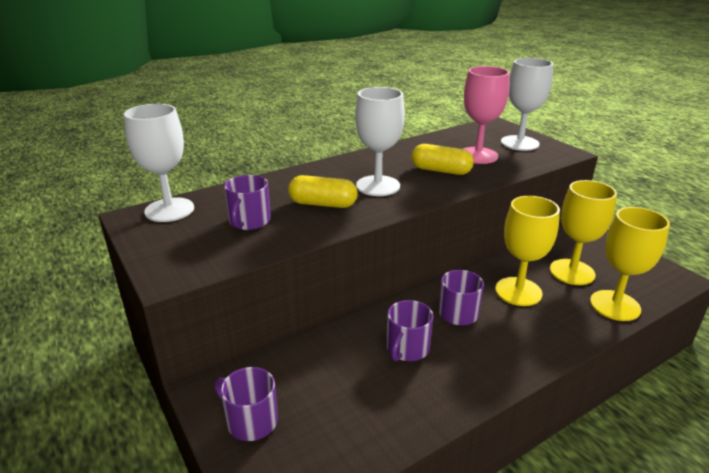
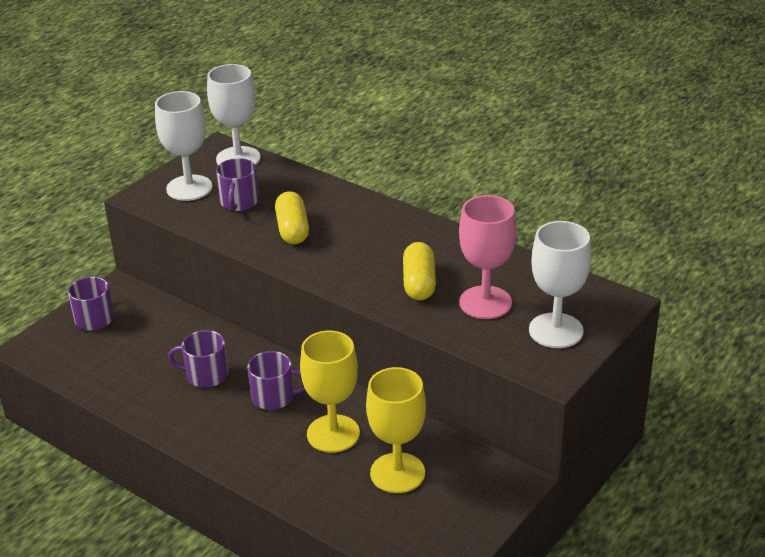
camera: 70 degrees right, 5 degrees up
purple mug [224,175,271,230] -> purple mug turned 75 degrees counterclockwise [216,158,259,211]
white goblet [355,87,405,196] -> white goblet moved to [155,91,213,201]
yellow goblet [590,207,670,321] -> none

